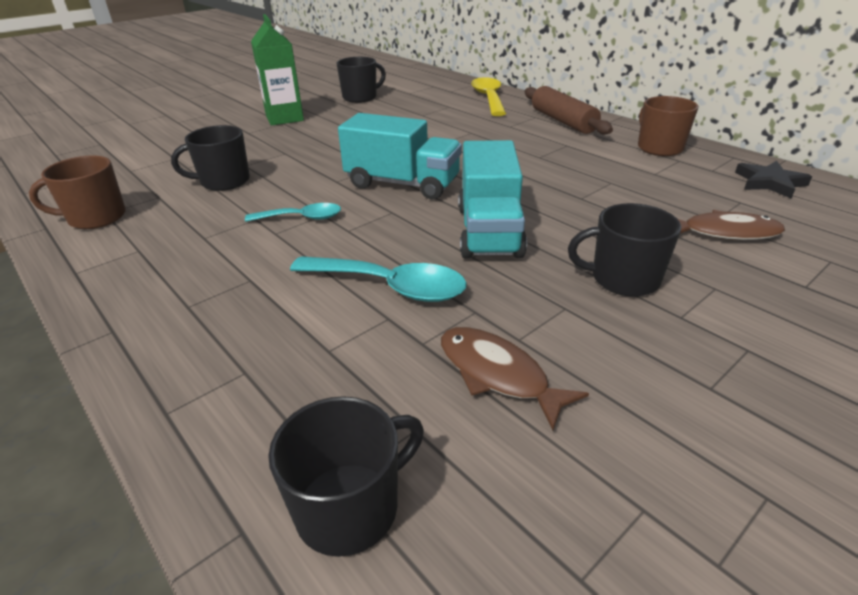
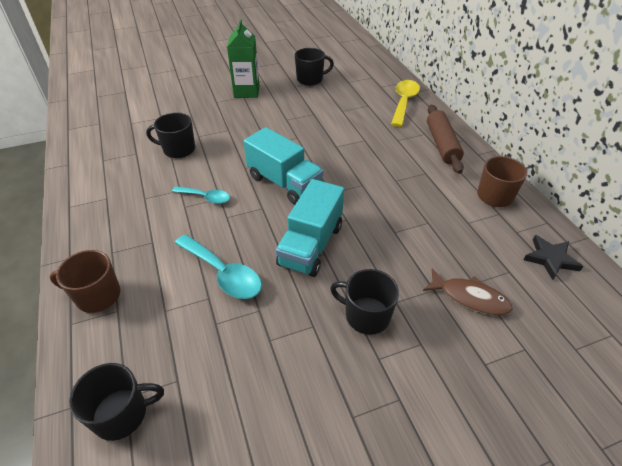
camera: 20 degrees right, 10 degrees up
brown mug [29,156,126,229] -> brown mug moved to [50,250,120,313]
brown fish [441,327,589,430] -> none

